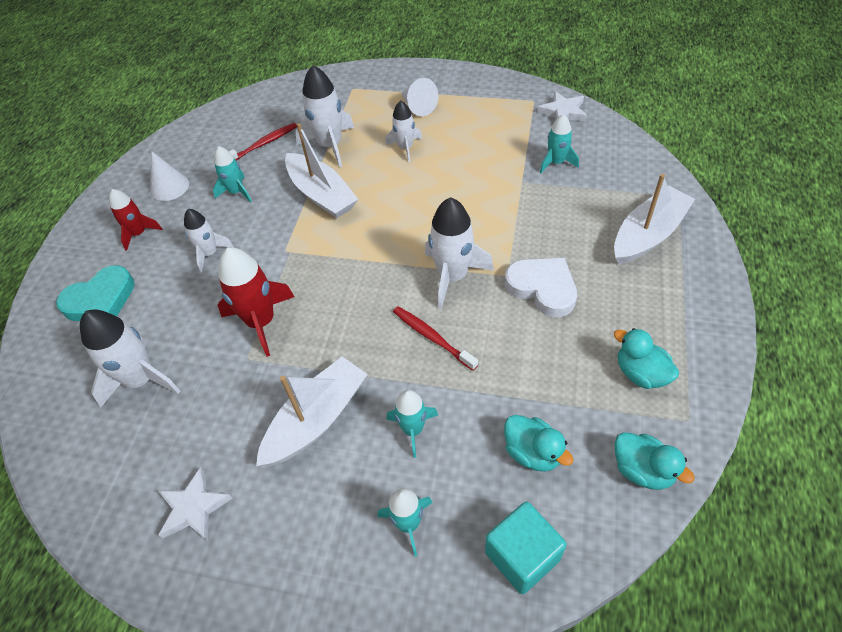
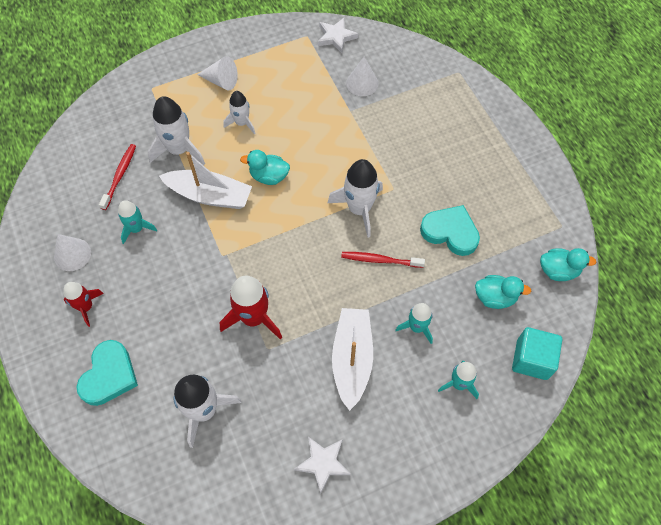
camera: 40 degrees left, 10 degrees up
white rocket [184,209,234,272] -> none
white heart [505,258,577,317] -> none
turquoise rocket [540,114,579,173] -> white cone [346,57,379,96]
white boat [614,174,695,265] -> none
turquoise duck [614,328,679,389] -> turquoise duck moved to [240,150,290,185]
none -> turquoise heart [420,205,480,256]

